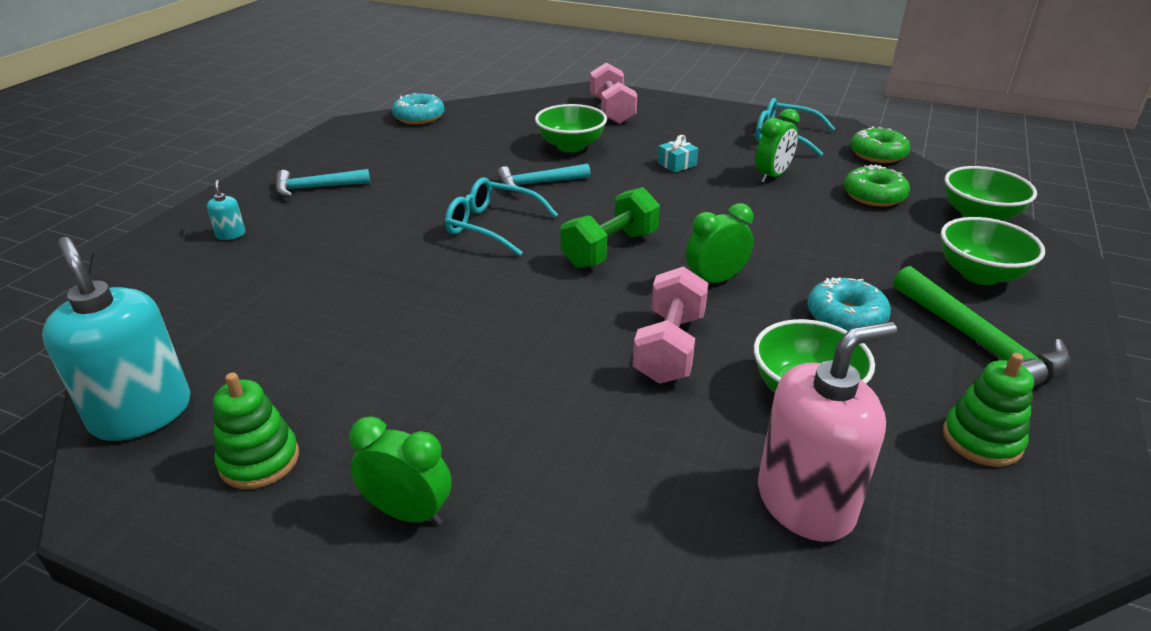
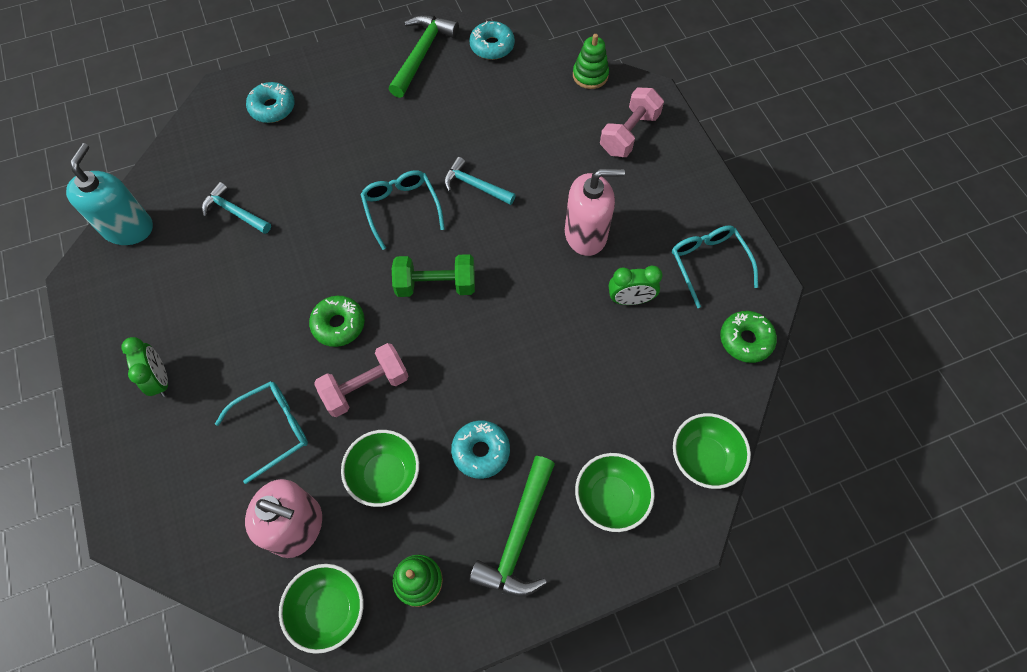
camera: 45 degrees right, 30 degrees up
turquoise soap dispenser [207,180,245,240] -> turquoise donut [246,82,295,123]
green stacking toy [213,372,299,489] -> green stacking toy moved to [573,34,609,89]
turquoise hammer [275,169,370,198] -> turquoise hammer moved to [202,182,271,234]
green bowl [535,104,607,152] -> green bowl moved to [279,564,364,654]
turquoise gift [658,135,698,173] -> pink soap dispenser [565,169,625,256]
green clock [686,203,753,283] -> none
green donut [844,165,910,207] -> green donut moved to [309,296,365,347]
none -> turquoise glasses [215,381,308,484]
none -> green hammer [389,15,459,98]

